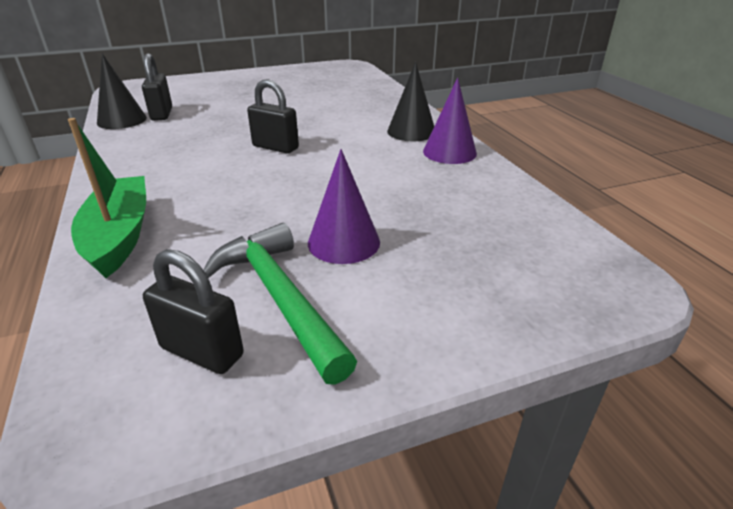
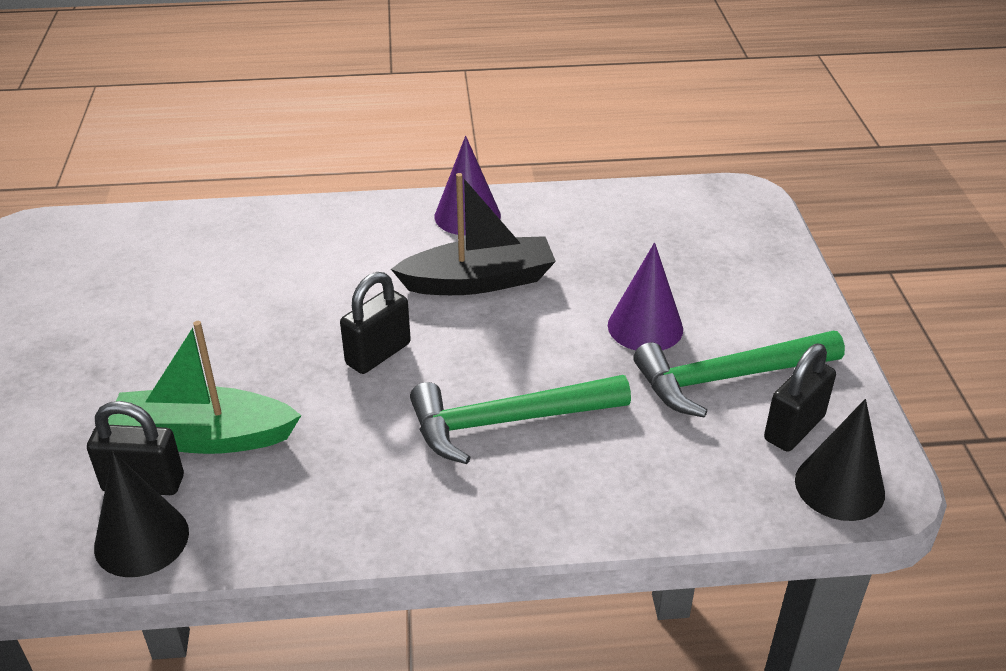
camera: 75 degrees left, 5 degrees up
green boat [68,118,146,278] -> green boat moved to [108,321,302,454]
black cone [387,62,434,141] -> black cone moved to [795,399,885,521]
none -> black boat [391,173,556,295]
none -> green hammer [410,375,631,464]

